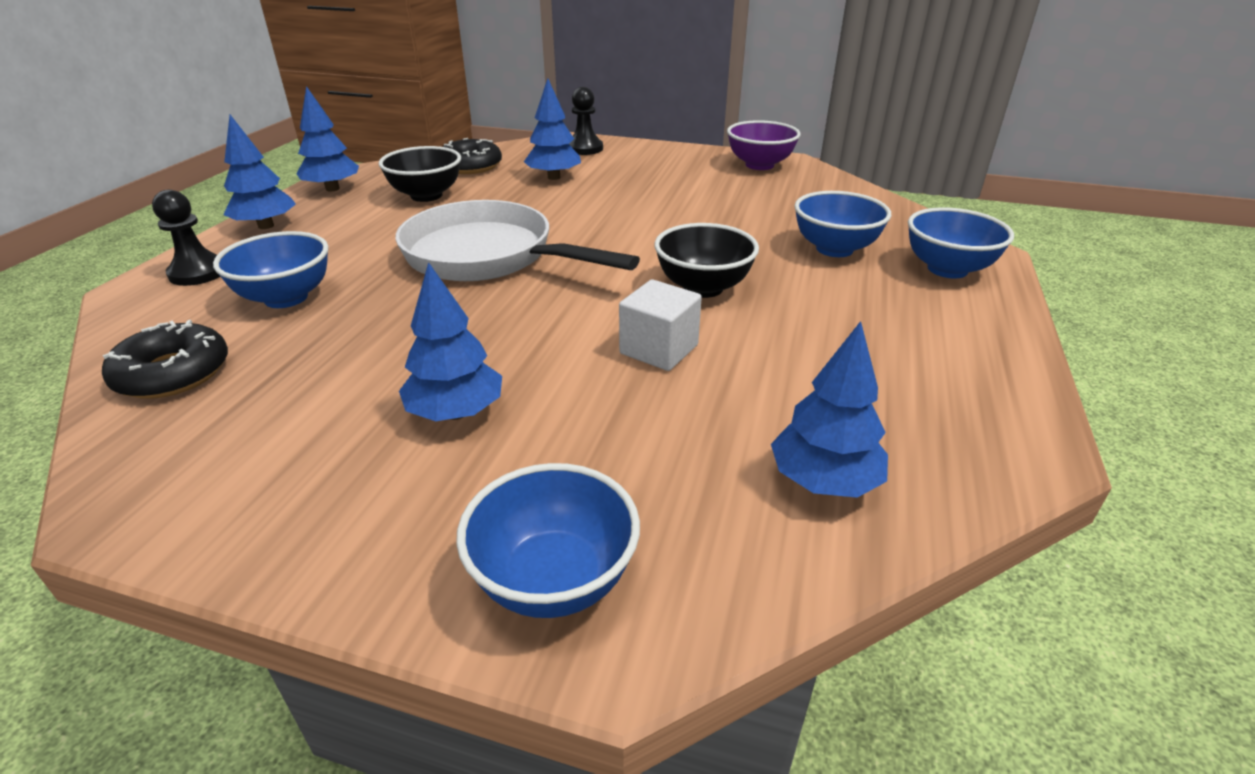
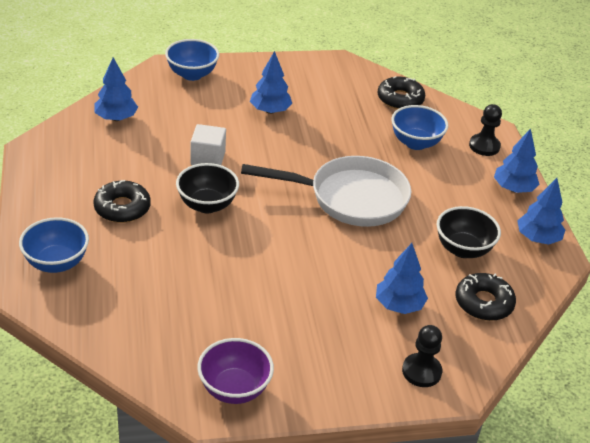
camera: 150 degrees right, 5 degrees up
blue bowl [794,191,891,257] -> none
none -> black donut [93,180,151,223]

